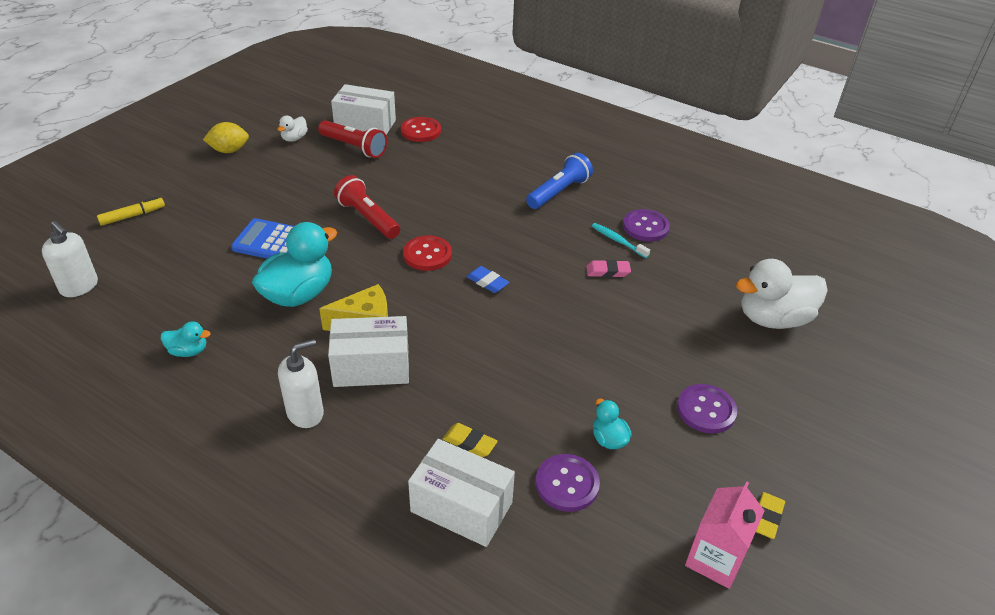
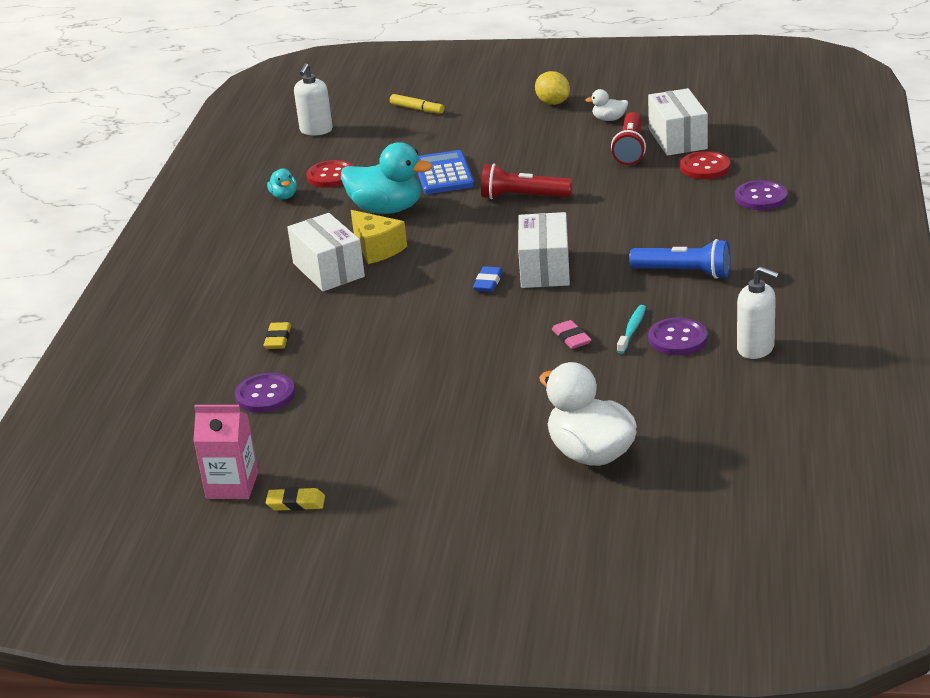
camera: 70 degrees right, 10 degrees down
white soap dispenser [278,339,324,428] -> white soap dispenser moved to [737,266,779,359]
red flashlight [334,175,400,239] -> red flashlight turned 105 degrees counterclockwise [481,164,572,199]
red button [403,236,452,271] -> red button moved to [307,160,353,188]
white box [408,439,515,547] -> white box moved to [518,212,570,288]
turquoise duck [593,399,632,449] -> none
purple button [677,384,737,434] -> purple button moved to [735,180,787,210]

